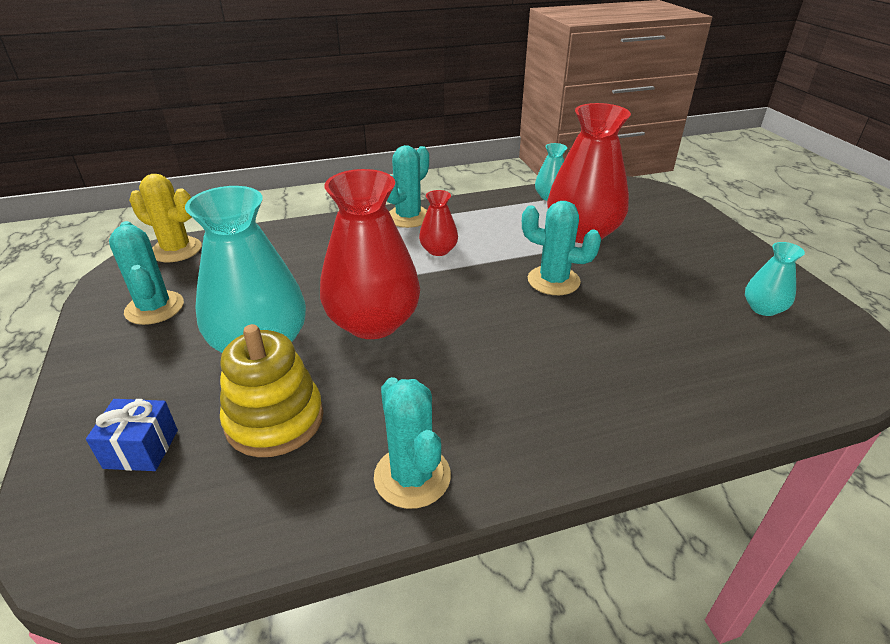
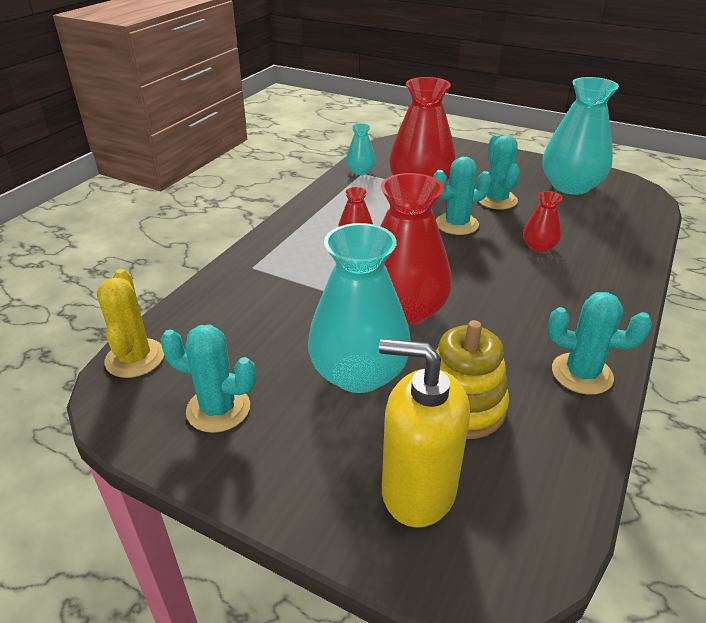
camera: 45 degrees left, 0 degrees up
blue gift [86,399,178,471] -> yellow soap dispenser [379,339,470,528]
yellow cactus [129,174,202,262] -> yellow cactus turned 75 degrees counterclockwise [97,269,164,378]
turquoise cactus [387,145,429,228] -> turquoise cactus moved to [479,134,520,210]
turquoise vase [745,242,805,316] -> turquoise vase [543,77,619,195], size x2.10
none -> red vase [523,191,563,253]

